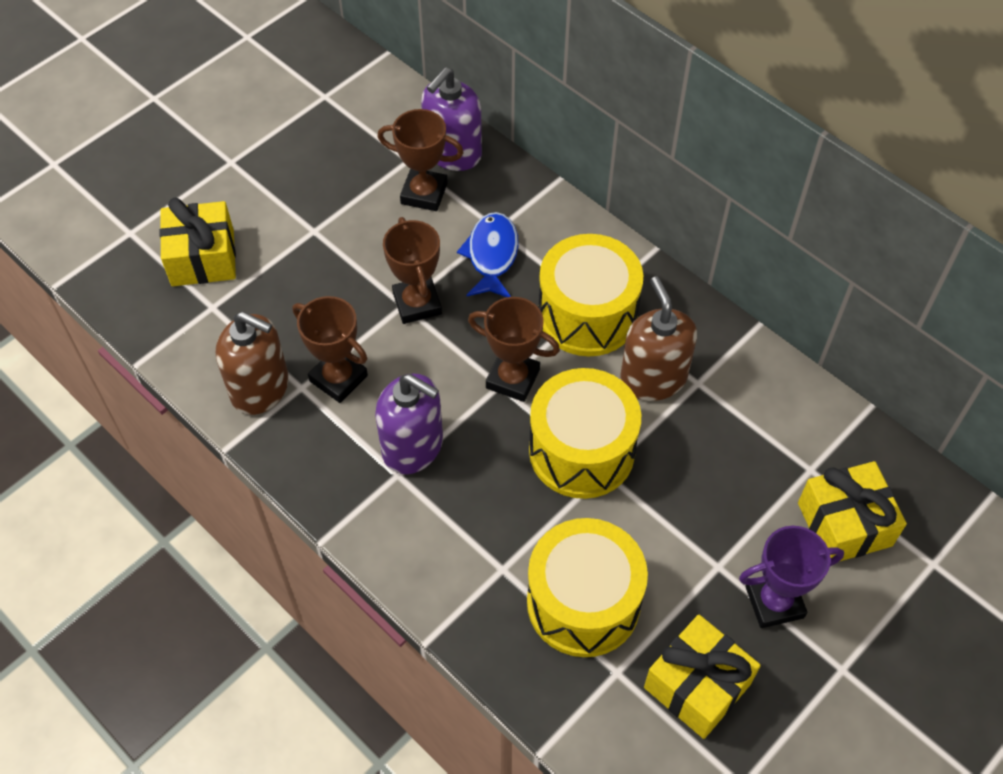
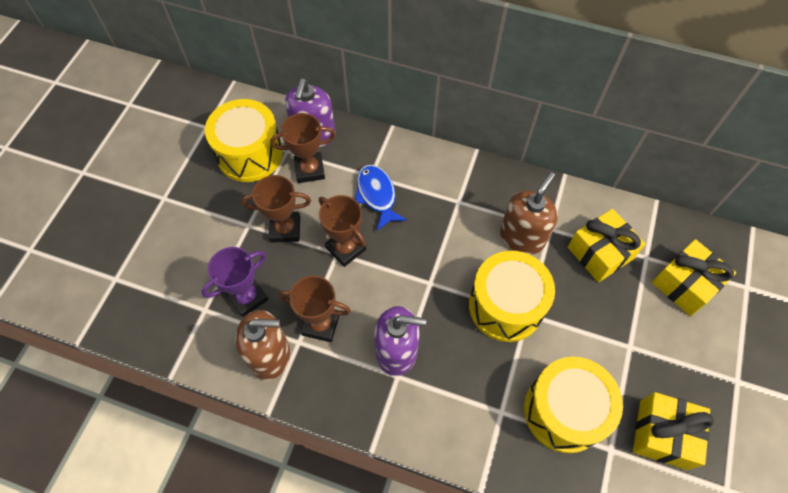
camera: 25 degrees left, 5 degrees up
yellow gift [159,197,236,286] -> yellow gift moved to [568,209,646,282]
brown trophy [468,297,560,402] -> brown trophy moved to [241,175,311,243]
yellow drum [538,234,643,356] -> yellow drum moved to [205,99,283,182]
brown soap dispenser [620,276,697,401] -> brown soap dispenser turned 75 degrees clockwise [500,172,558,255]
purple trophy [739,526,844,628] -> purple trophy moved to [202,247,268,317]

